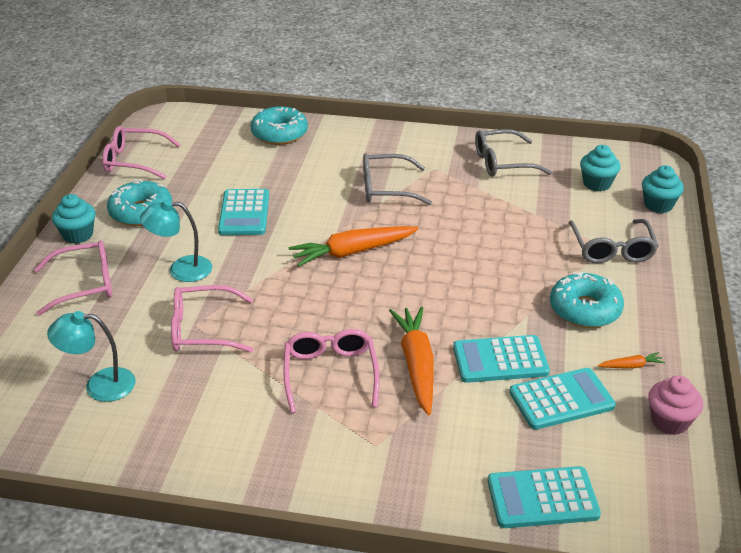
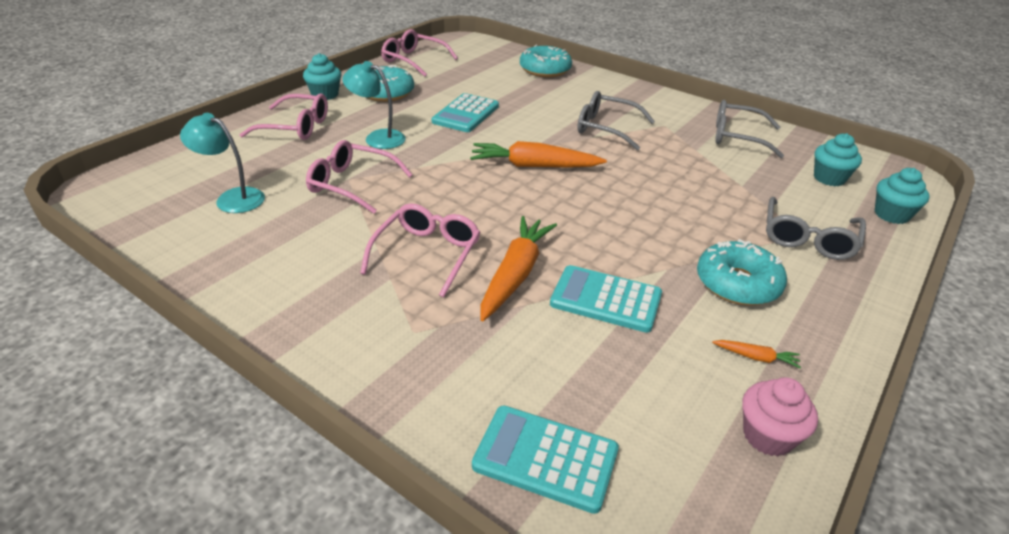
camera: 25 degrees right, 0 degrees up
turquoise calculator [509,368,616,430] -> none

